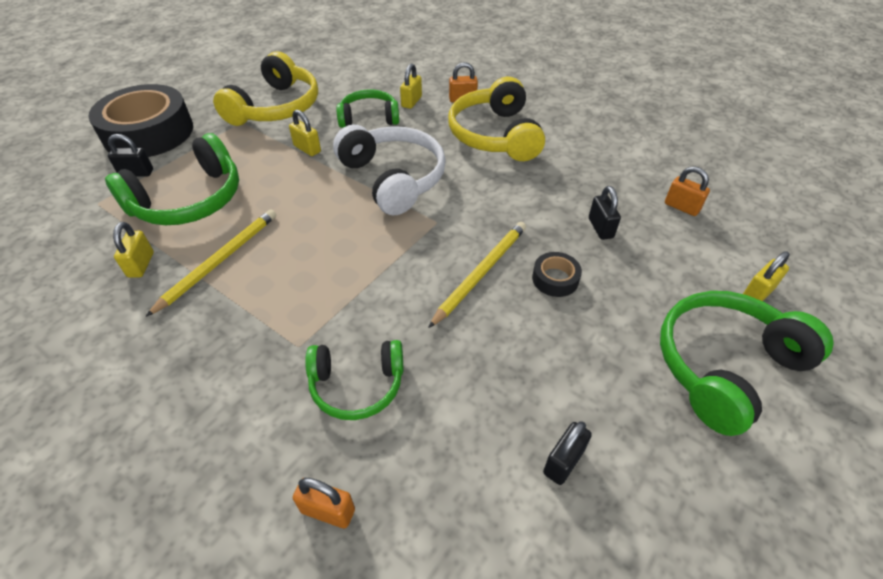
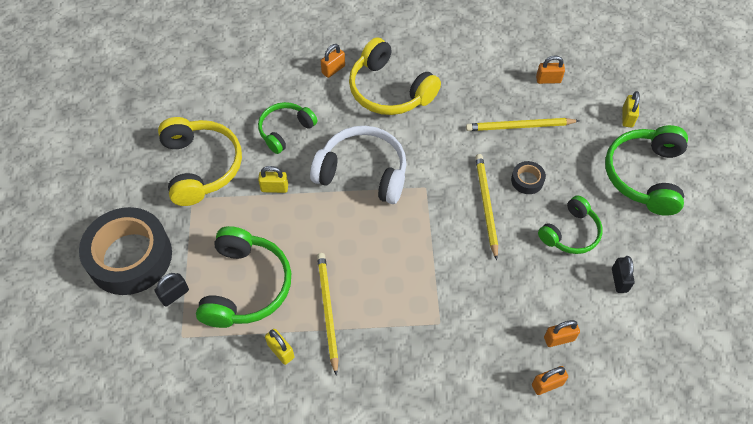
camera: 40 degrees left, 10 degrees up
green headphones [305,340,403,420] -> green headphones moved to [538,195,602,254]
yellow padlock [400,64,422,109] -> none
black padlock [589,186,621,240] -> yellow pencil [466,118,579,131]
none -> orange padlock [544,320,580,347]

